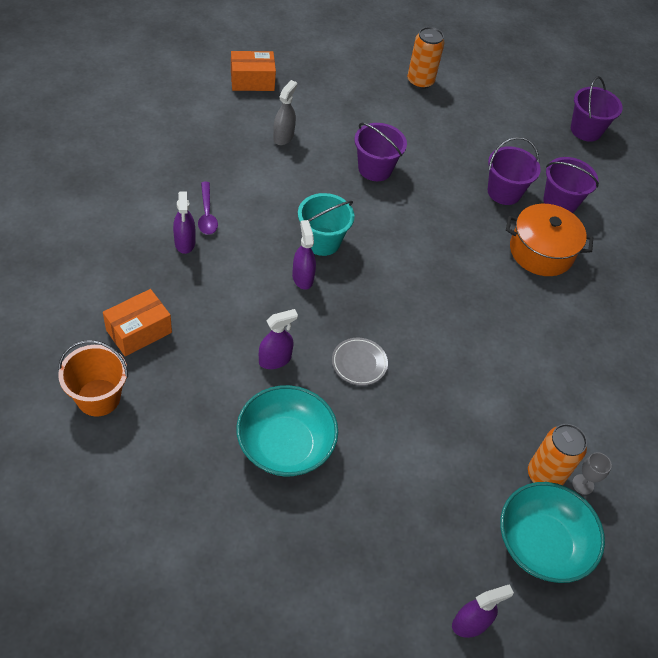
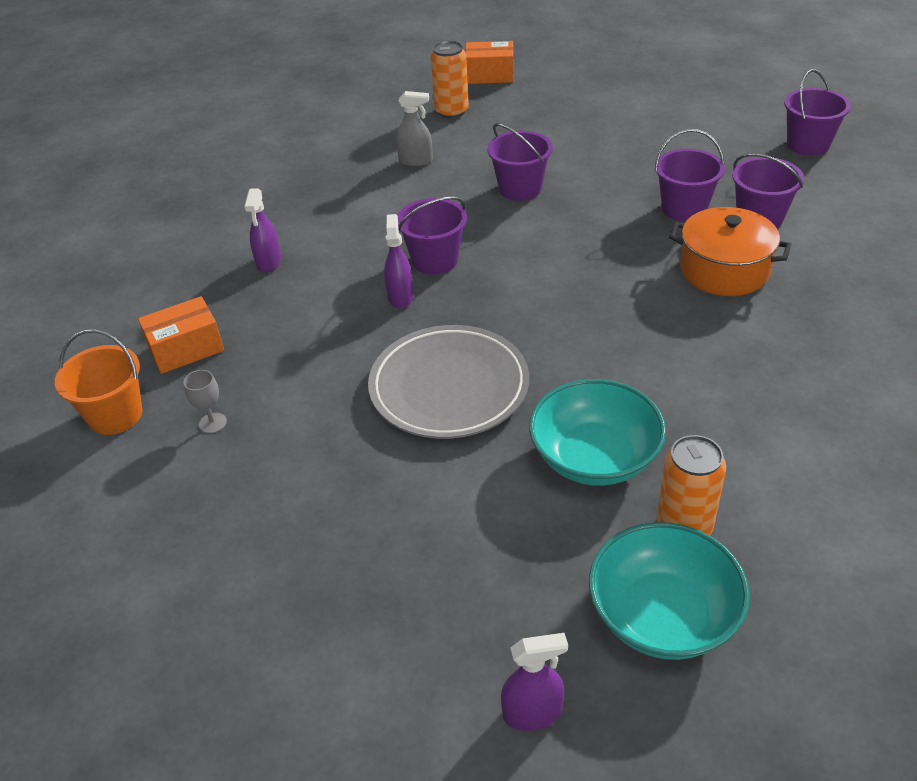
camera: 20 degrees right, 10 degrees down
purple spoon [198,182,218,235] -> none
orange box [231,51,276,91] -> orange box moved to [465,41,514,84]
turquoise bowl [236,385,338,477] -> turquoise bowl moved to [529,379,666,486]
purple spray bottle [259,309,298,369] -> none
grey spray bottle [273,80,297,145] -> grey spray bottle turned 60 degrees clockwise [396,91,433,167]
turquoise bucket [298,193,355,256] -> purple bucket [397,196,467,275]
grey plate [332,338,388,386] -> grey plate [368,325,529,439], size x2.16
orange can [407,27,445,89] -> orange can moved to [430,41,469,118]
grey goblet [572,452,612,495] -> grey goblet moved to [183,370,227,433]

